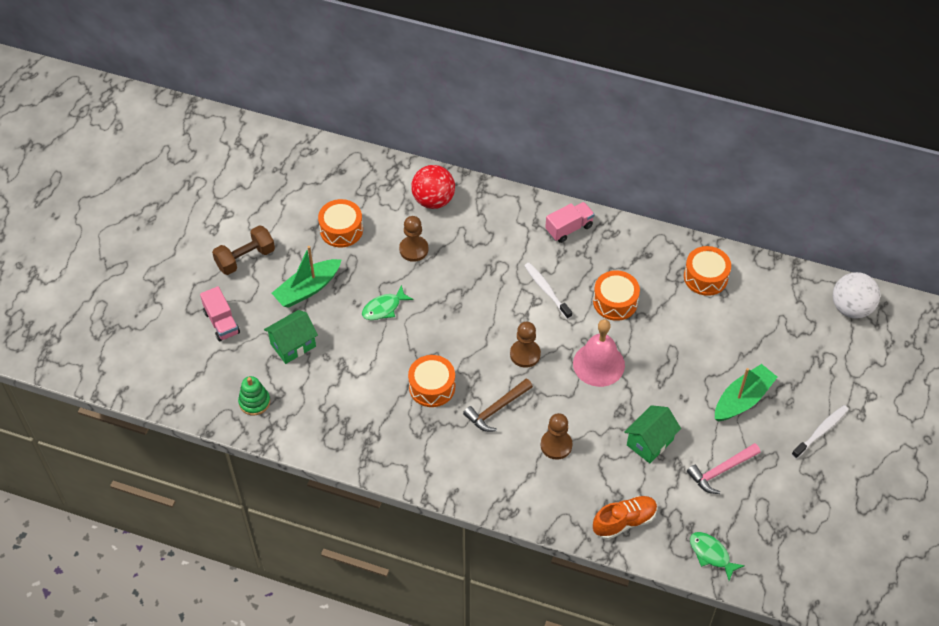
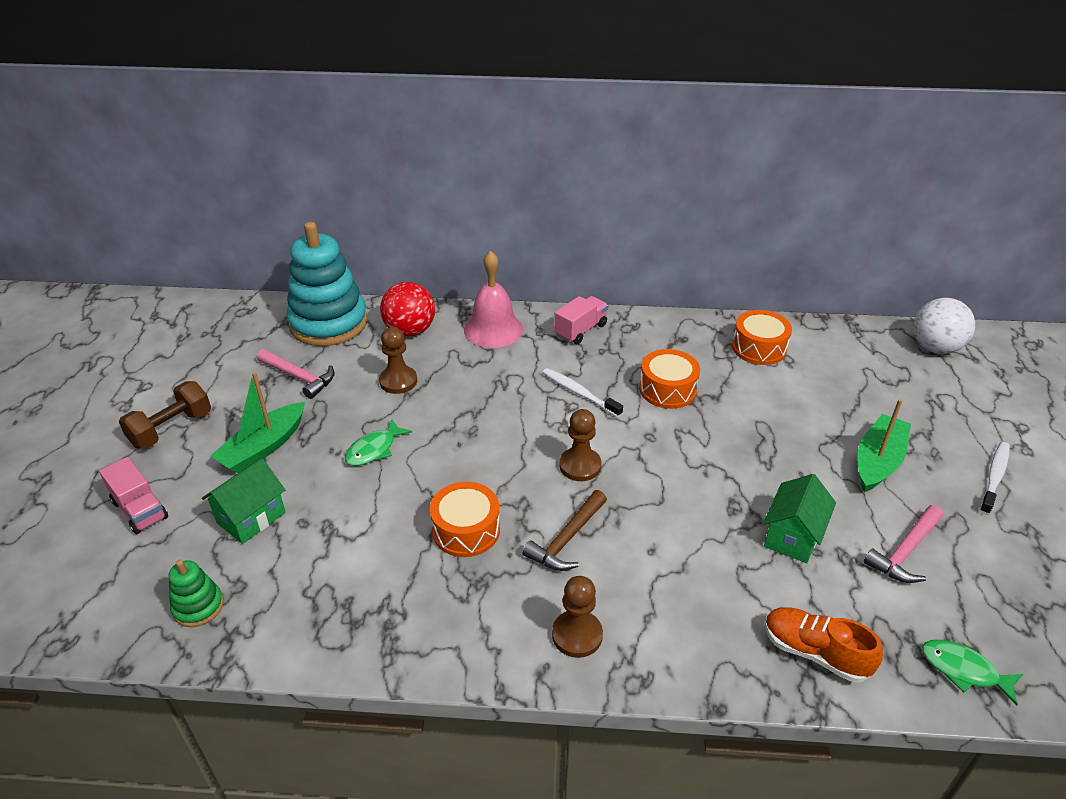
camera: 15 degrees left, 15 degrees down
orange drum [318,199,363,247] -> pink hammer [257,349,335,399]
brown pawn [541,413,573,460] -> brown pawn moved to [552,576,603,658]
pink bell [573,319,625,387] -> pink bell moved to [464,251,523,348]
orange shoe [593,496,658,540] -> orange shoe turned 105 degrees counterclockwise [765,607,883,683]
none -> turquoise stacking toy [286,222,368,346]

